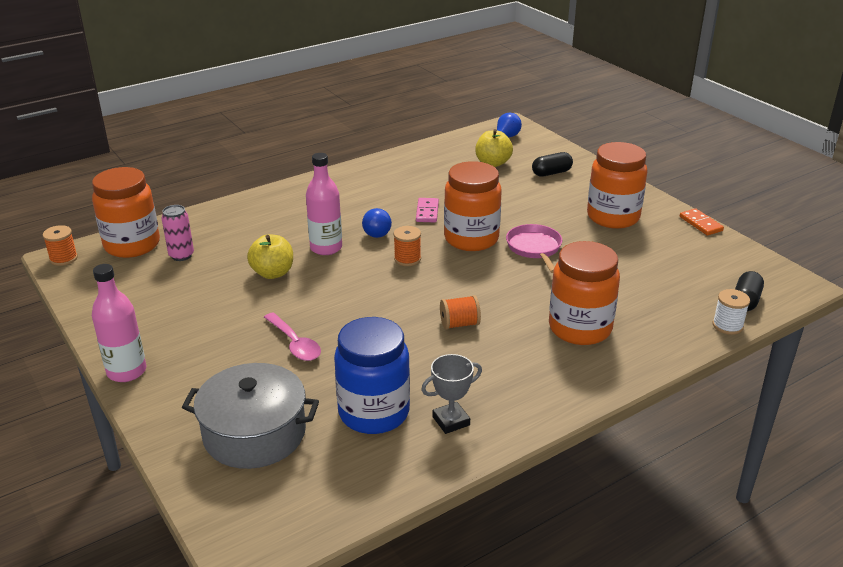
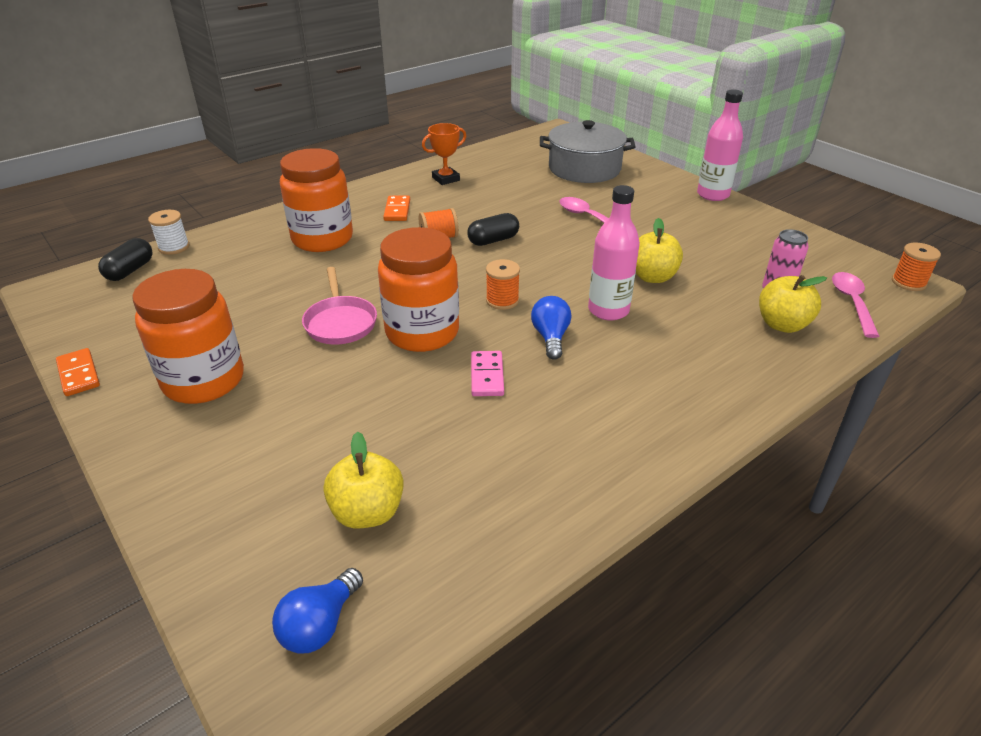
camera: 175 degrees right, 5 degrees up
orange jar [92,167,160,258] -> pink spoon [832,272,880,338]
blue jar [334,317,410,434] -> none
grey trophy [421,354,482,434] -> orange trophy [422,123,466,185]
black capsule [532,152,573,177] -> black capsule moved to [467,213,519,246]
none -> orange domino [383,196,410,221]
none -> yellow apple [759,275,827,333]

